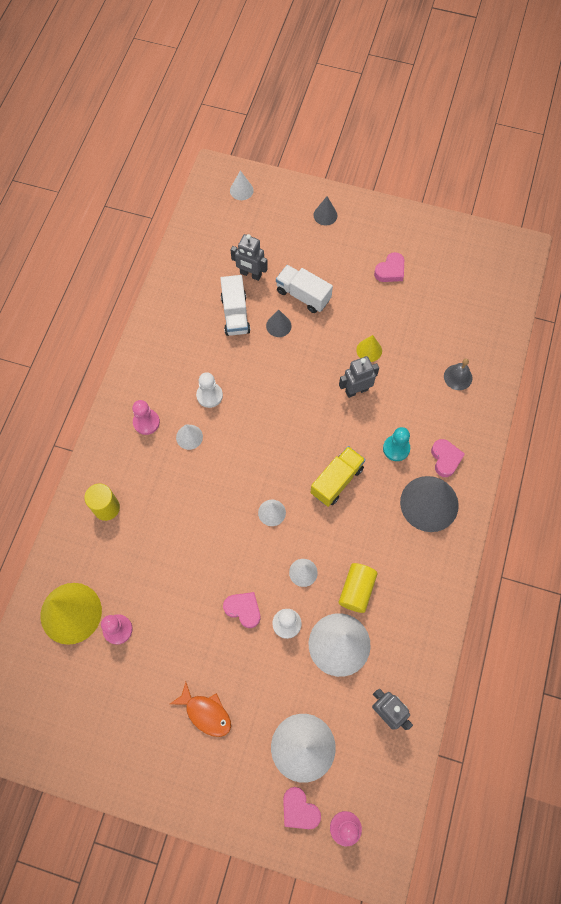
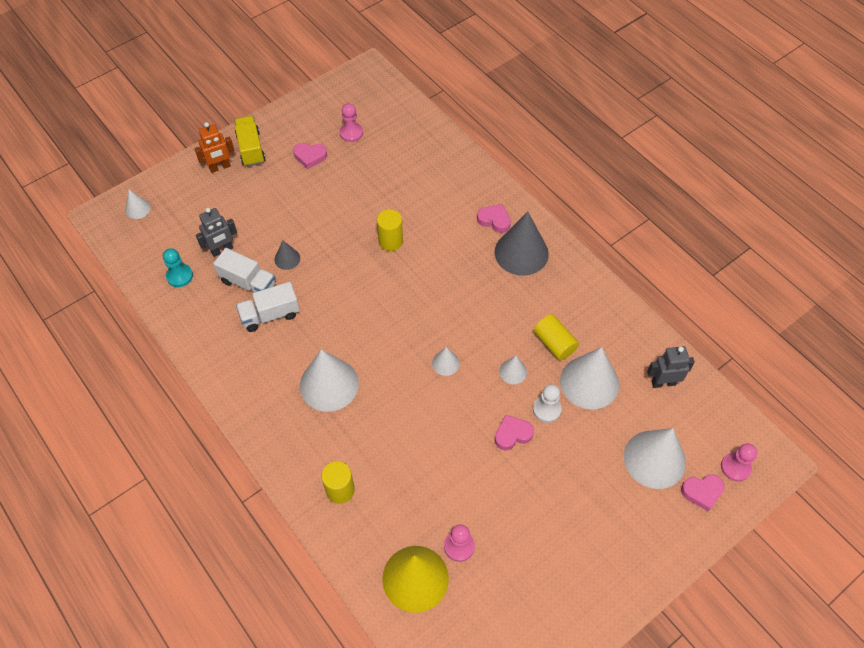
camera: 55 degrees left, 10 degrees down
pink pawn [132,400,160,435] -> pink pawn moved to [339,103,363,142]
orange fish [170,682,231,737] -> none
white cone [176,424,203,450] -> white cone [300,349,359,412], size x2.11
white pawn [196,372,223,408] -> none
white truck [276,265,333,313] -> white truck moved to [236,282,300,332]
yellow truck [310,446,366,507] -> yellow truck moved to [234,116,265,167]
grey cone [313,196,337,225] -> orange robot [194,122,235,173]
grey robot [339,356,379,398] -> yellow cylinder [377,209,403,251]
yellow cone [356,335,382,362] -> none
pink heart [374,252,404,282] -> pink heart turned 105 degrees clockwise [293,143,327,169]
turquoise pawn [383,427,410,461] -> turquoise pawn moved to [163,248,193,287]
grey bell [444,359,473,390] -> none

